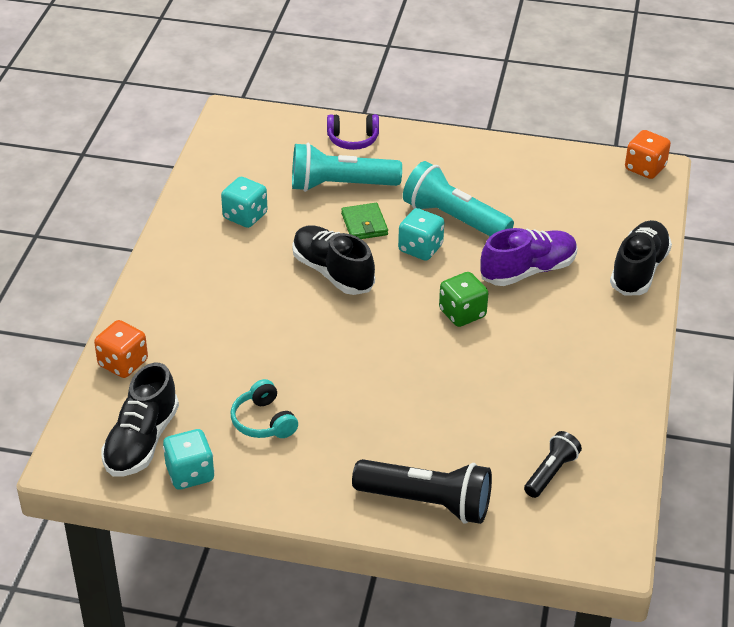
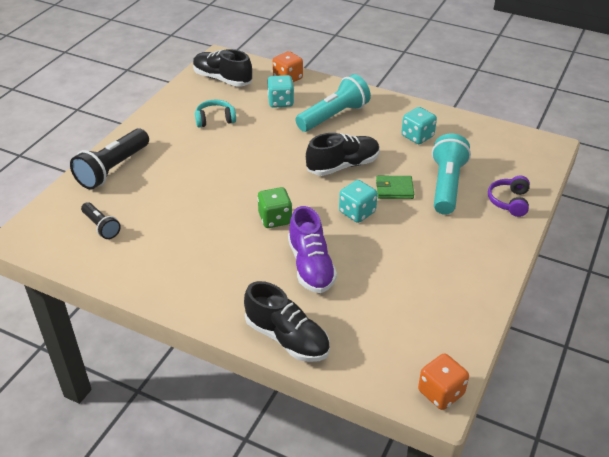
camera: 105 degrees right, 0 degrees up
turquoise dice [163,429,215,490] -> turquoise dice moved to [267,75,294,108]
turquoise flashlight [403,161,514,236] -> turquoise flashlight moved to [295,74,371,132]

